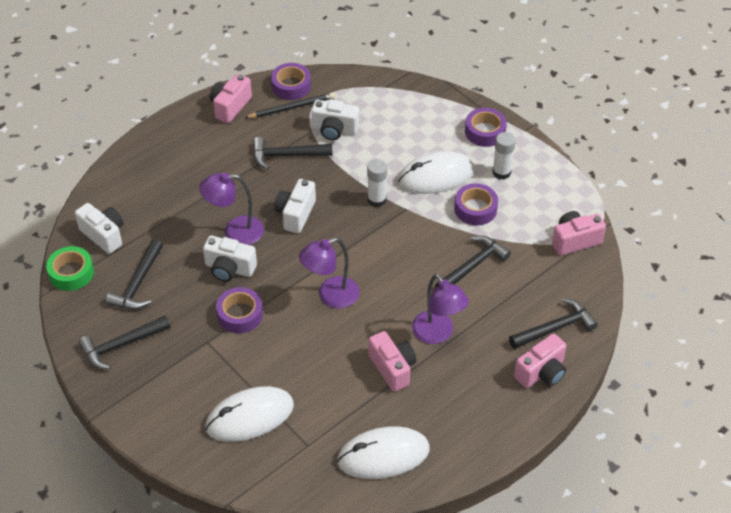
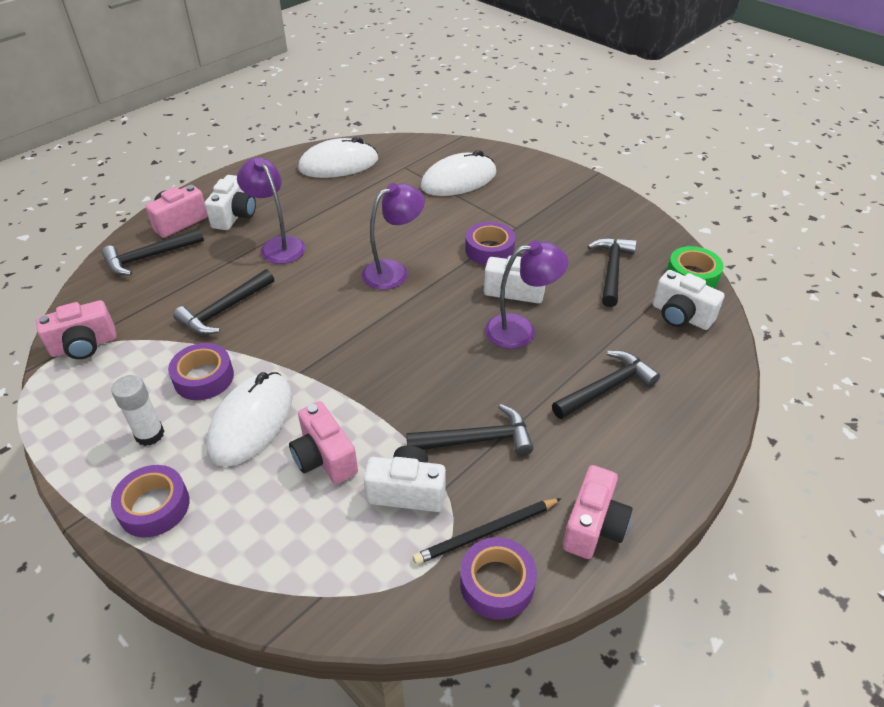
camera: 175 degrees right, 5 degrees down
black hammer [78,315,171,369] -> black hammer moved to [552,350,660,419]
white camera [274,179,316,233] -> white camera moved to [205,175,256,230]
white glue stick [367,159,387,207] -> none
pink camera [368,331,417,392] -> pink camera moved to [289,401,358,484]
white mouse [397,151,474,194] -> white mouse turned 45 degrees counterclockwise [206,372,293,467]

